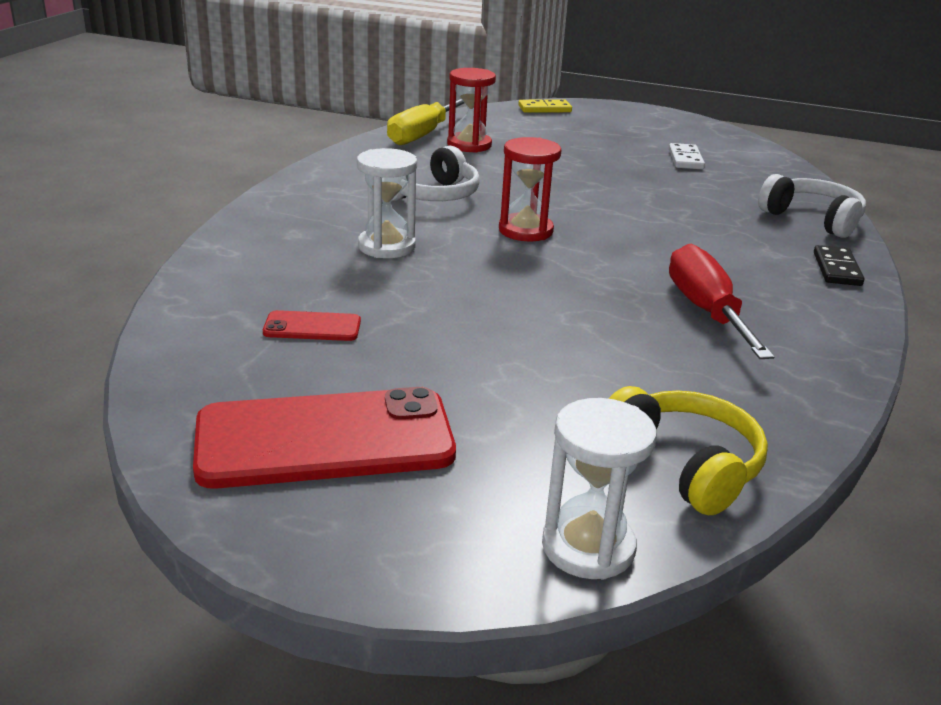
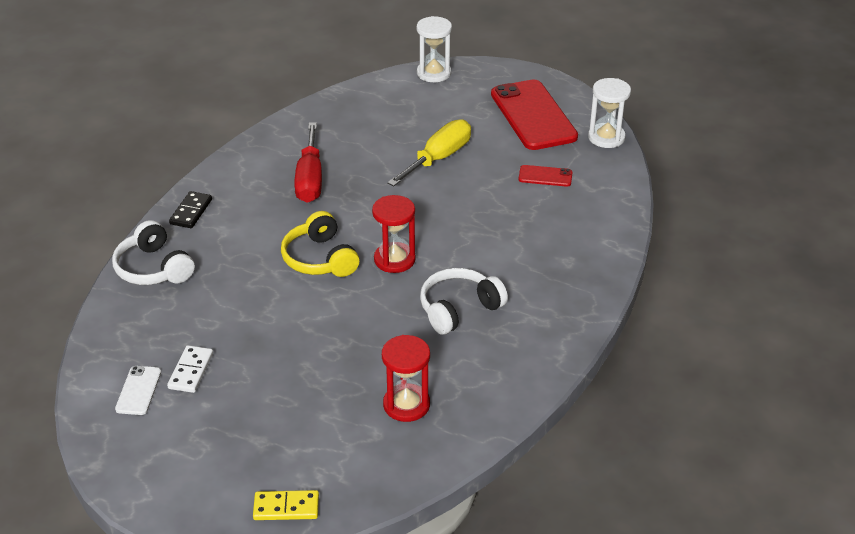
camera: 170 degrees left, 10 degrees up
red phone [193,387,456,489] -> red phone turned 75 degrees clockwise [491,80,578,150]
white hourglass [357,148,417,258] -> white hourglass moved to [588,78,631,148]
yellow screwdriver [387,99,464,145] -> yellow screwdriver moved to [387,119,471,186]
yellow headphones [608,386,768,515] -> yellow headphones moved to [281,211,359,277]
none -> white phone [115,366,161,415]

